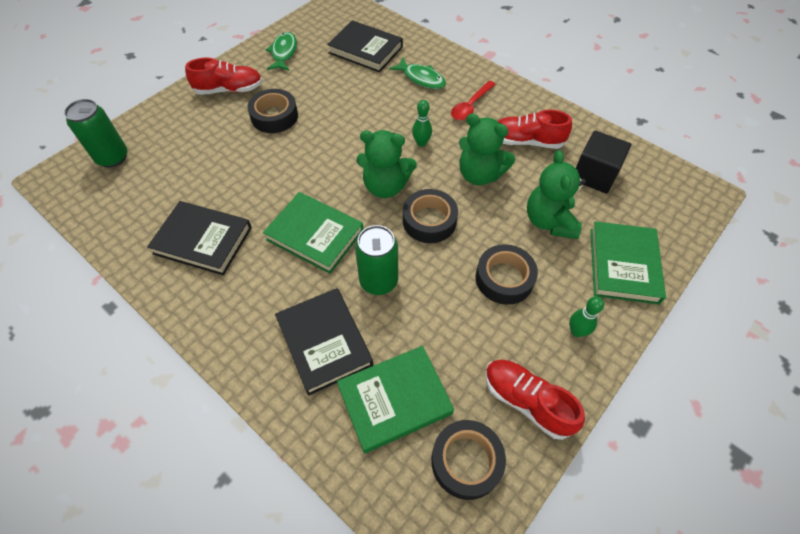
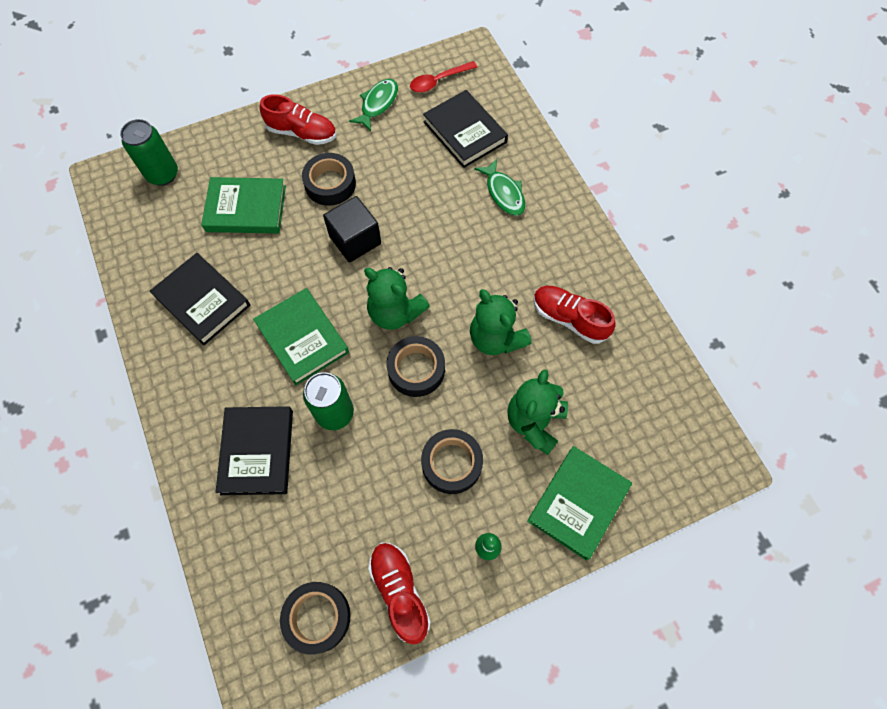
camera: 25 degrees right, 10 degrees up
green book [337,346,454,453] -> green book moved to [201,177,286,234]
green bowling pin [412,100,432,147] -> none
red spoon [451,81,496,120] -> red spoon moved to [410,61,477,93]
black cube [576,131,631,194] -> black cube moved to [323,196,381,263]

